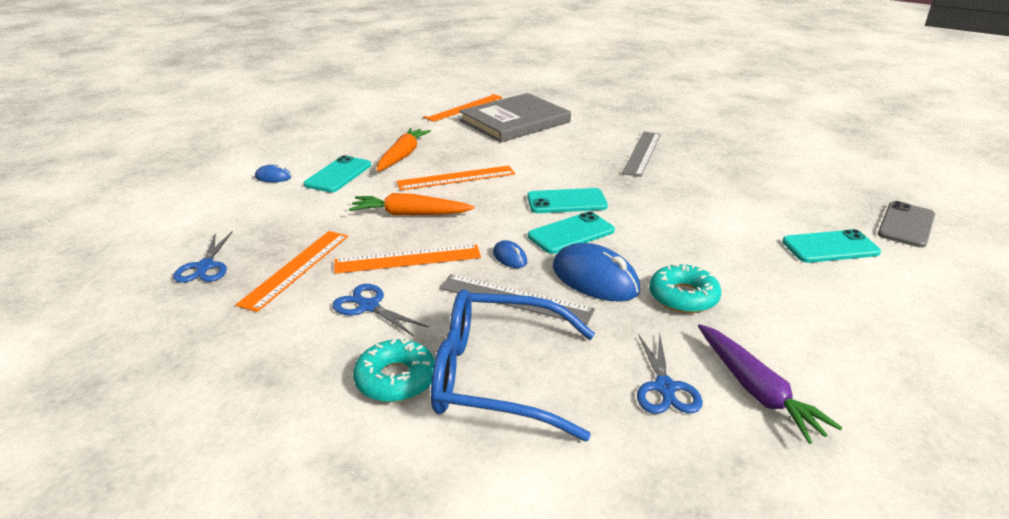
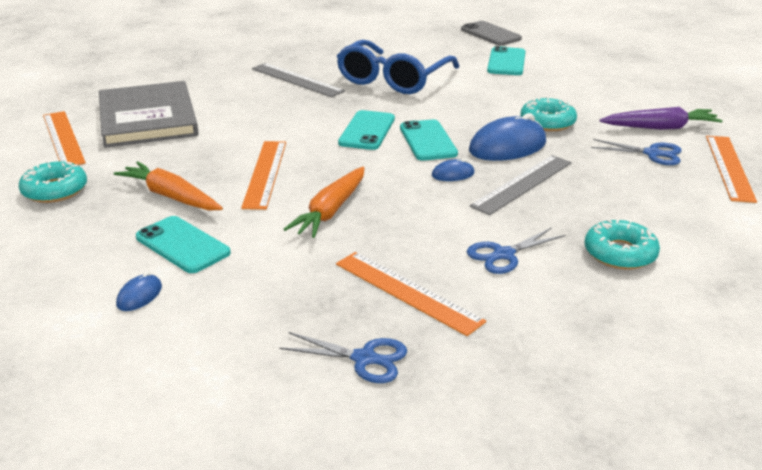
camera: 70 degrees left, 0 degrees up
orange ruler [334,244,481,274] -> orange ruler moved to [706,136,757,203]
blue glasses [431,289,595,441] -> blue glasses moved to [337,40,459,94]
none -> turquoise donut [19,161,87,203]

